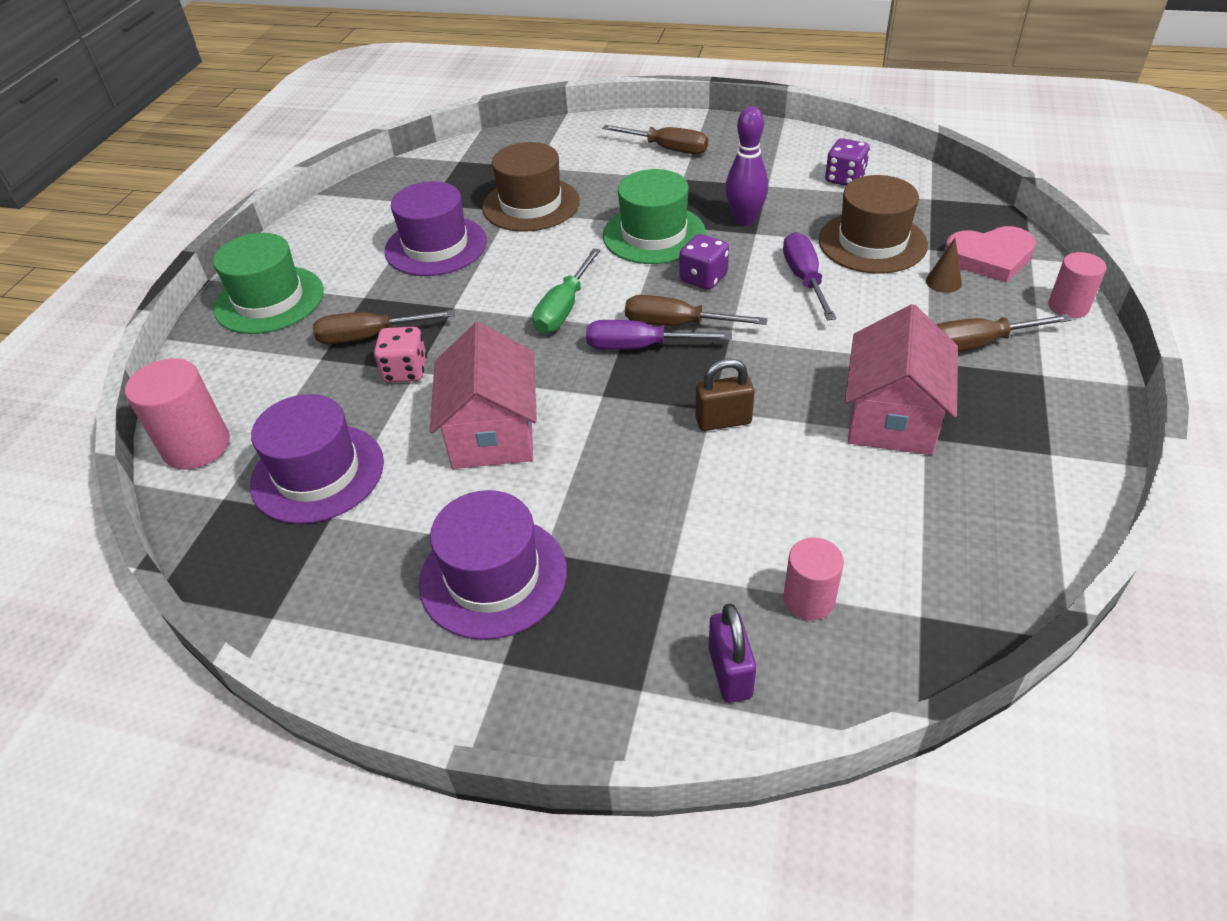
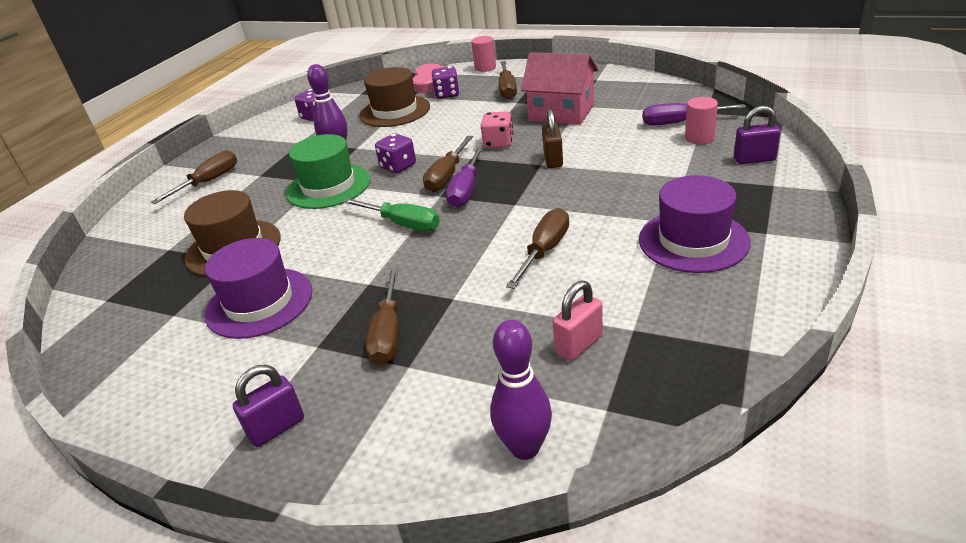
camera: 80 degrees left, 10 degrees down
pink cylinder [125,358,230,470] -> purple bowling pin [490,320,552,460]
green hat [213,233,324,334] -> purple padlock [233,365,304,447]
purple hat [250,394,384,524] -> pink padlock [553,281,603,361]
pink dice [374,327,427,383] -> pink dice moved to [481,111,514,148]
pink house [430,322,537,469] -> brown screwdriver [506,208,569,289]
purple screwdriver [783,232,836,320] -> purple screwdriver moved to [643,103,746,125]
brown cone [926,238,962,293] -> purple dice [432,66,460,99]

